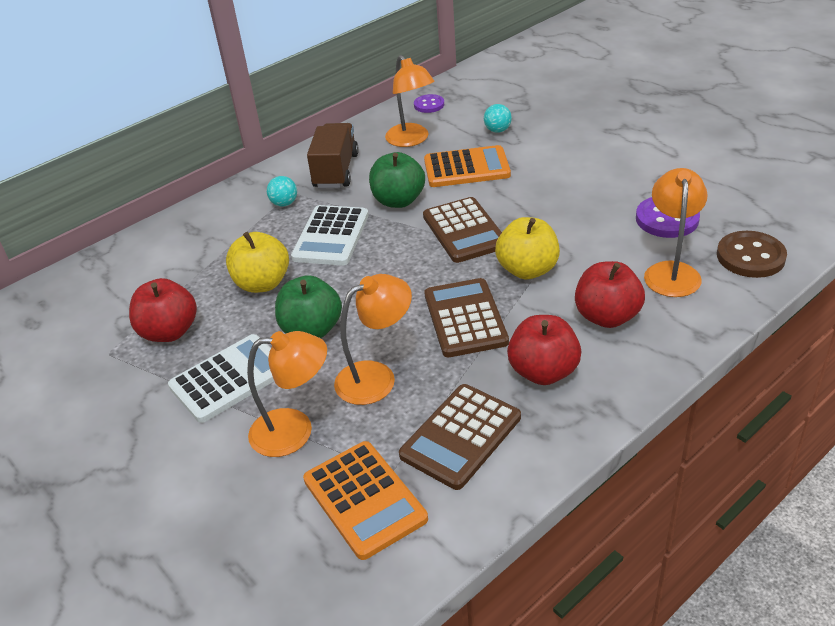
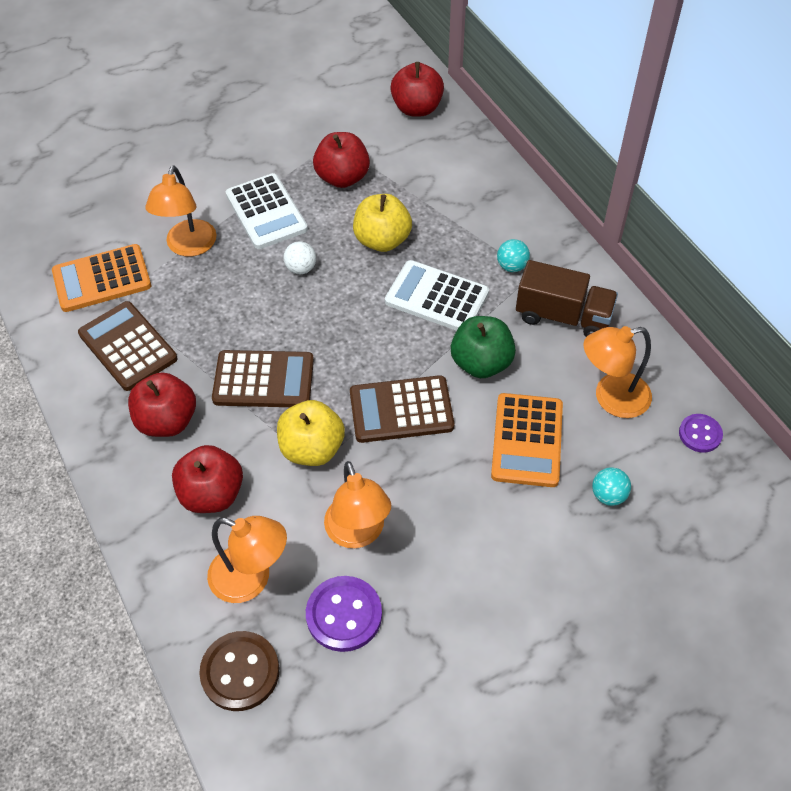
camera: 100 degrees right, 15 degrees up
green apple [275,275,342,338] -> white ball [283,241,316,274]
orange lamp [334,274,412,405] -> orange lamp moved to [324,461,391,548]
none -> red apple [390,62,444,117]

